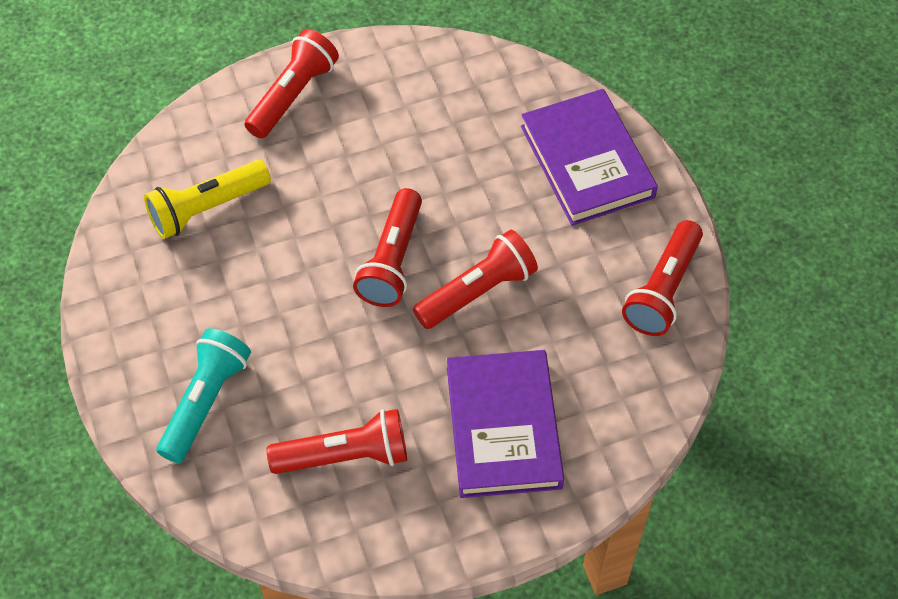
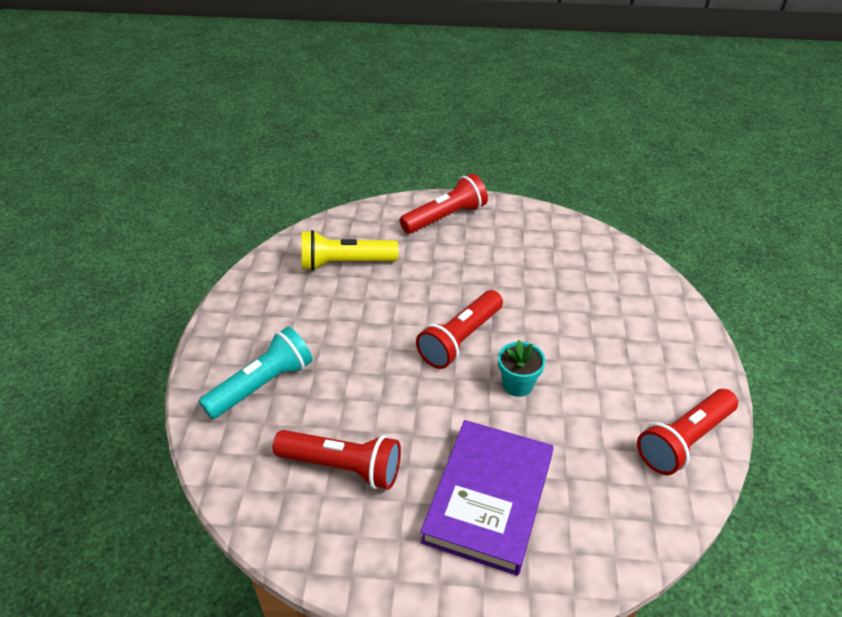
camera: 25 degrees right, 15 degrees down
red flashlight [413,230,538,329] -> turquoise flower pot [498,340,545,397]
purple book [521,89,658,226] -> none

